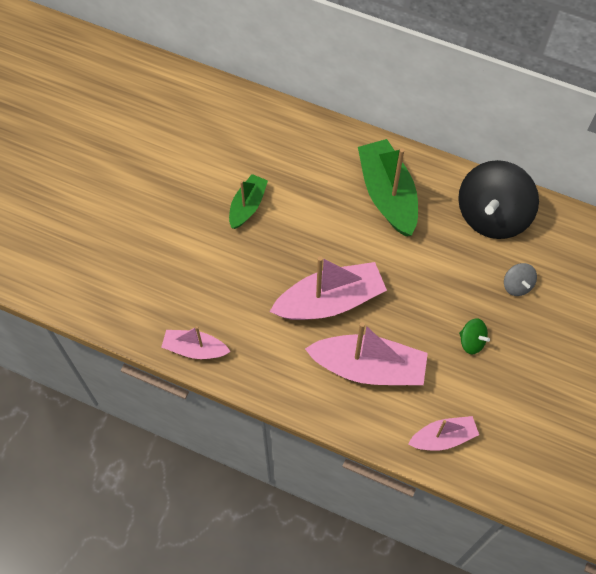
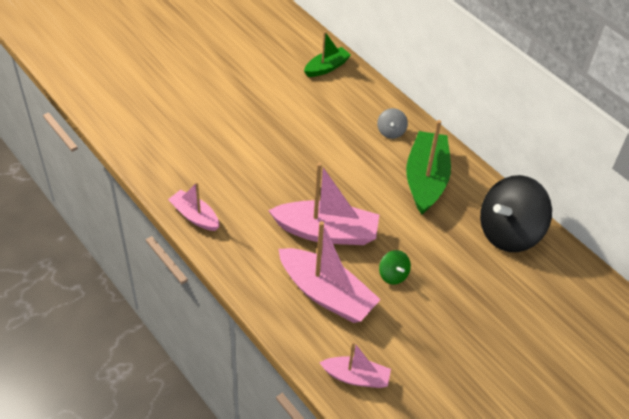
camera: 25 degrees right, 15 degrees down
green boat [229,174,268,229] -> green boat moved to [304,31,351,77]
green spinning top [459,318,490,354] -> green spinning top moved to [379,250,411,285]
grey spinning top [504,263,537,296] -> grey spinning top moved to [377,108,408,139]

